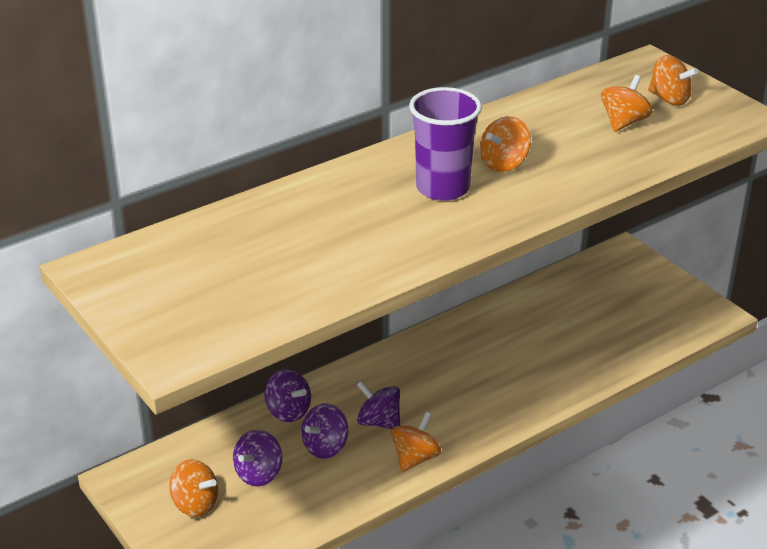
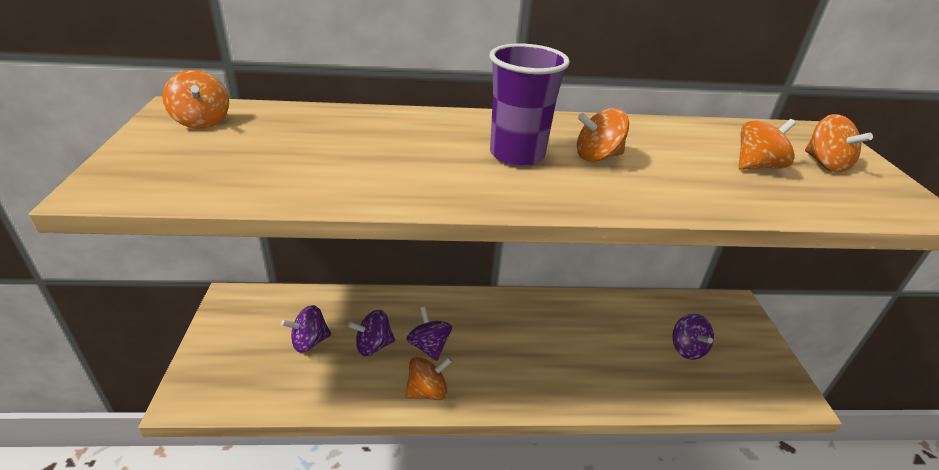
camera: 30 degrees right, 0 degrees up
orange spinning top [169,459,218,517] -> orange spinning top moved to [162,70,229,129]
purple spinning top [265,369,311,422] -> purple spinning top moved to [672,314,714,360]

